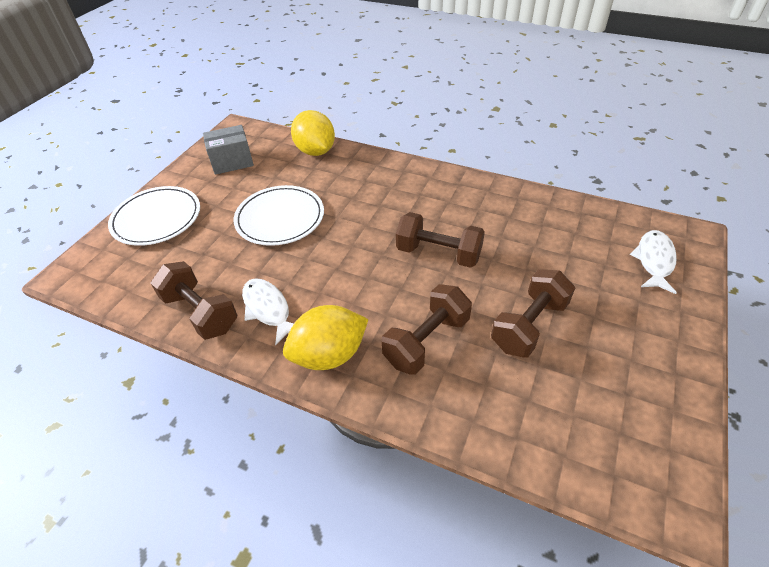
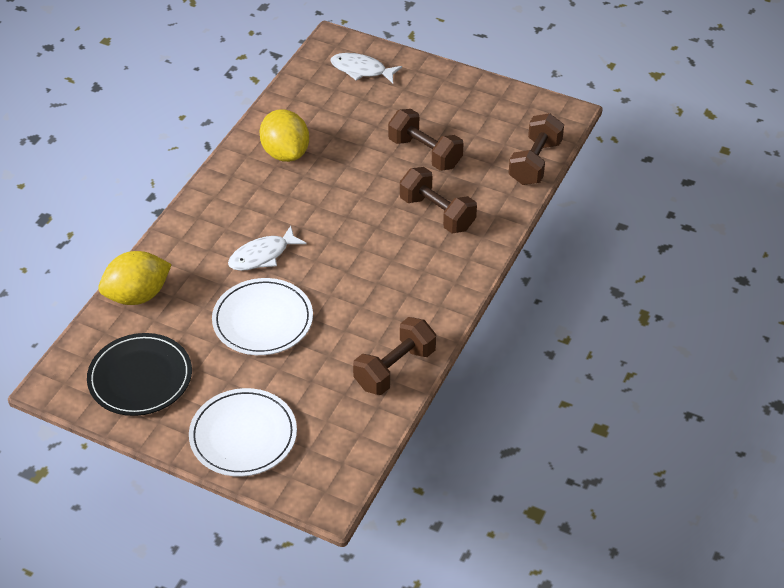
camera: 90 degrees left, 0 degrees up
grey box [203,125,254,175] -> black plate [87,333,192,416]
white fish [242,278,294,345] -> white fish moved to [228,225,306,271]
yellow lemon [283,305,369,370] -> yellow lemon moved to [260,109,309,162]
brown dumbbell [396,212,485,268] -> brown dumbbell moved to [508,113,564,185]

